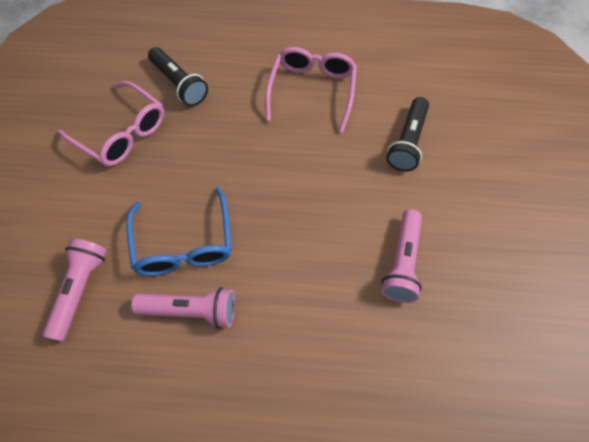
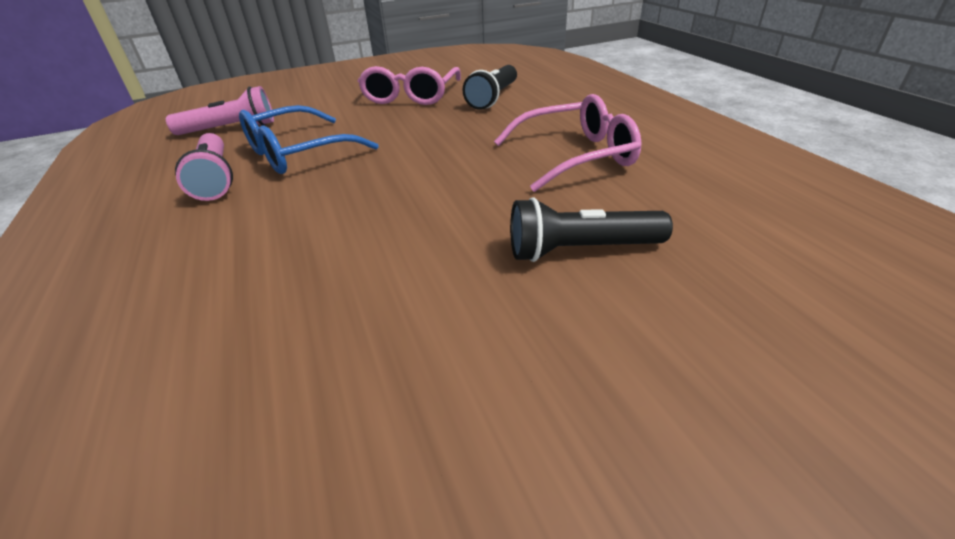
camera: 65 degrees right, 25 degrees down
pink flashlight [381,209,422,303] -> none

